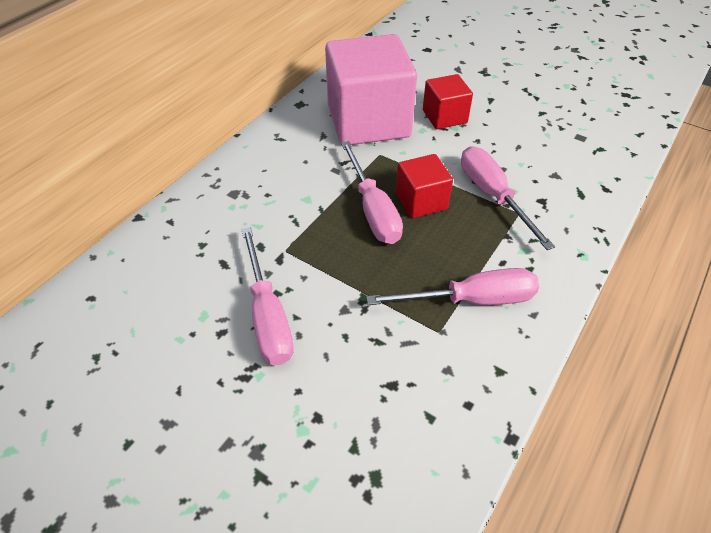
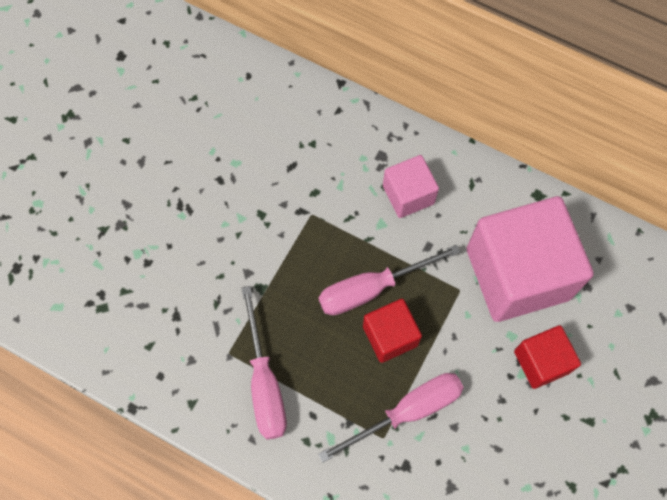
camera: 85 degrees right, 20 degrees up
pink screwdriver [241,227,294,365] -> none
none -> pink cube [383,155,439,218]

